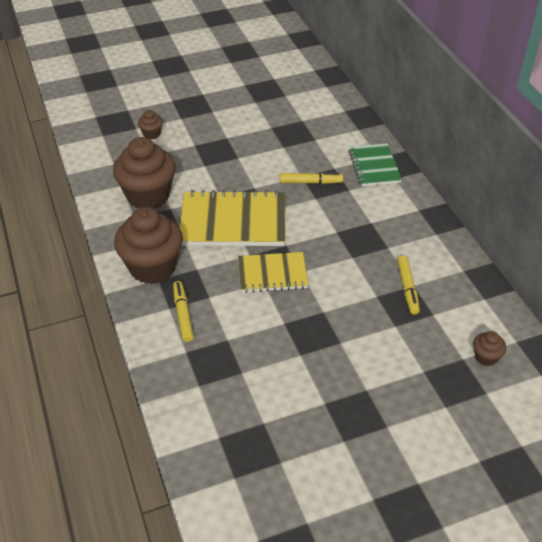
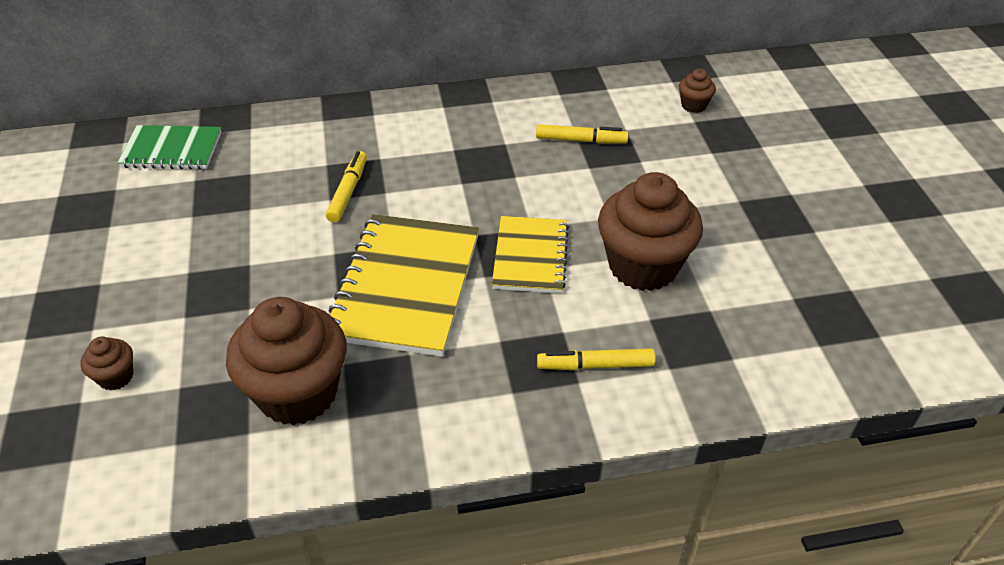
camera: 80 degrees left, 0 degrees up
brown cupcake [114,207,183,284] -> brown cupcake moved to [598,172,703,291]
green notebook [349,143,402,186] -> green notebook moved to [118,125,221,170]

